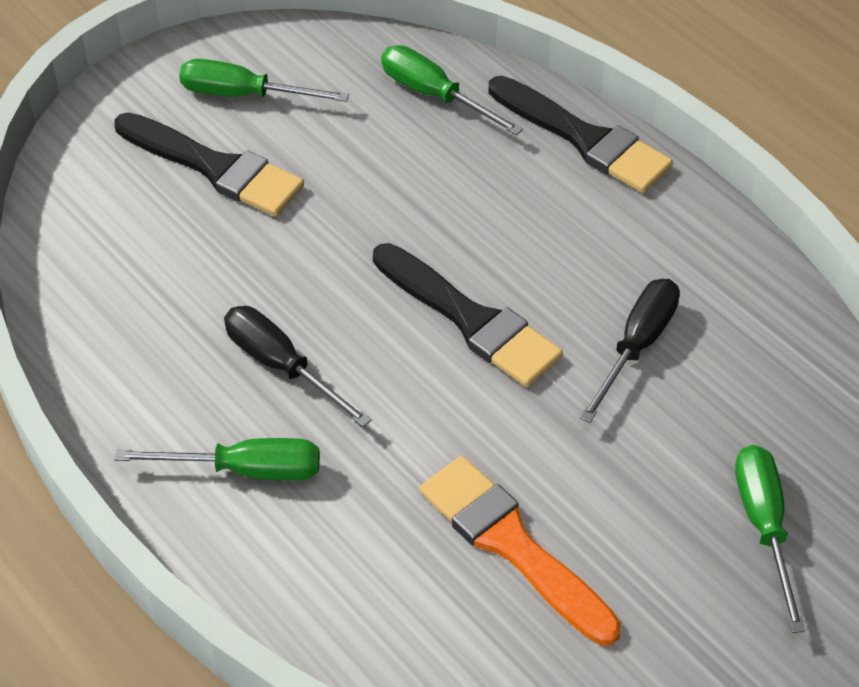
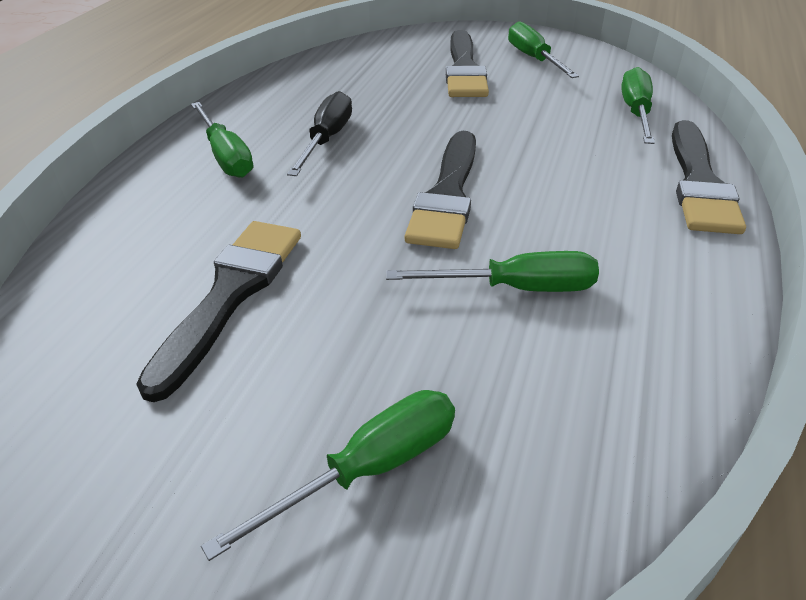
camera: 60 degrees right, 10 degrees down
orange brush [420,456,621,646] -> black brush [136,221,301,402]
black screwdriver [579,279,680,423] -> green screwdriver [386,251,599,292]

